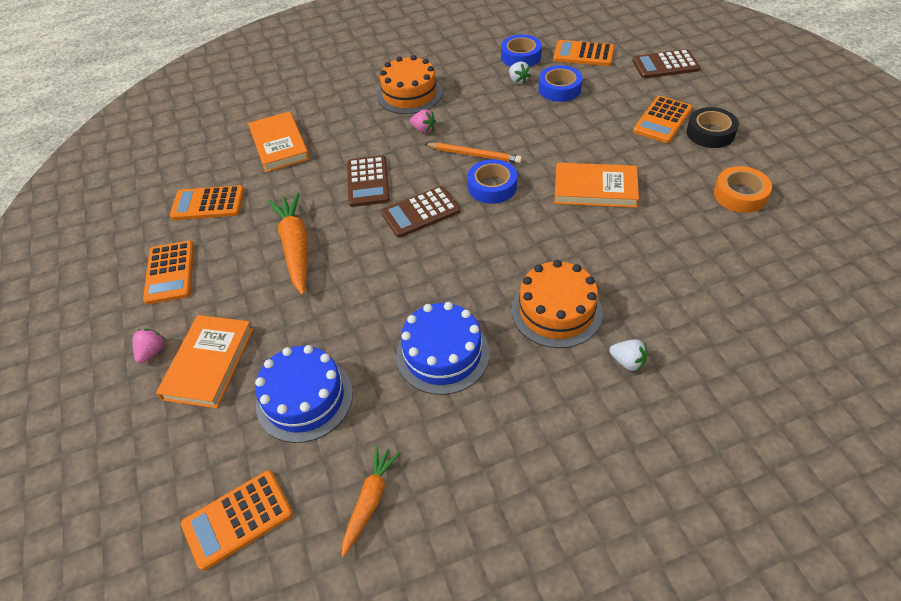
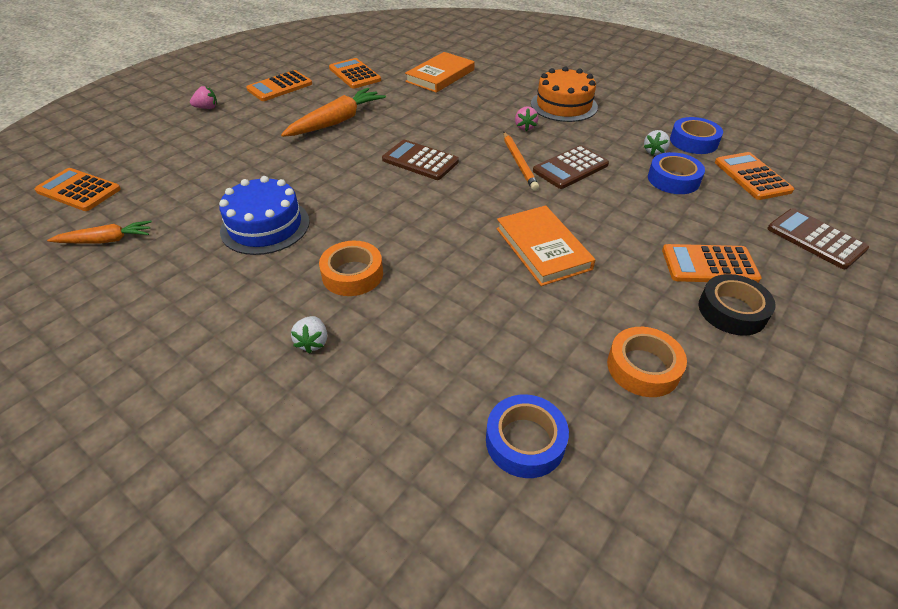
camera: 55 degrees right, 5 degrees down
orange book [156,315,253,409] -> none
blue cake [255,345,353,443] -> none
brown calculator [347,155,390,207] -> brown calculator moved to [533,145,609,189]
blue tape [468,159,517,204] -> blue tape moved to [486,394,569,478]
orange cake [512,260,603,348] -> orange tape [319,240,383,296]

